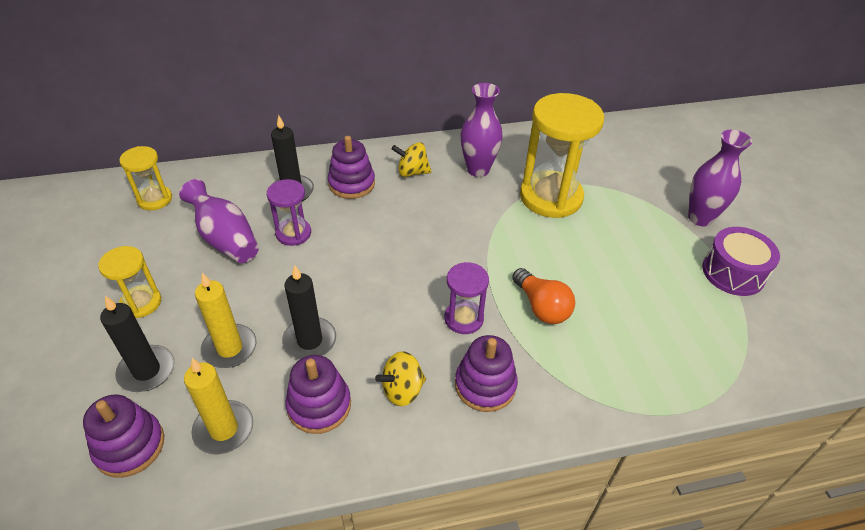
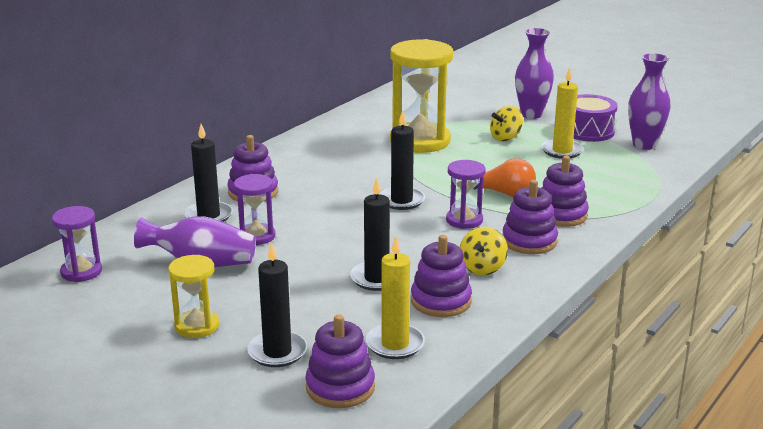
camera: 40 degrees left, 20 degrees down
yellow hourglass [119,146,172,210] -> purple hourglass [52,206,102,282]
yellow candle [195,273,256,368] -> yellow candle moved to [541,67,584,159]
yellow spinning top [392,142,432,177] -> yellow spinning top moved to [490,105,523,141]
purple vase [461,83,503,177] -> purple vase moved to [628,53,671,150]
none -> black candle [380,110,425,210]
none -> purple stacking toy [542,156,589,227]

